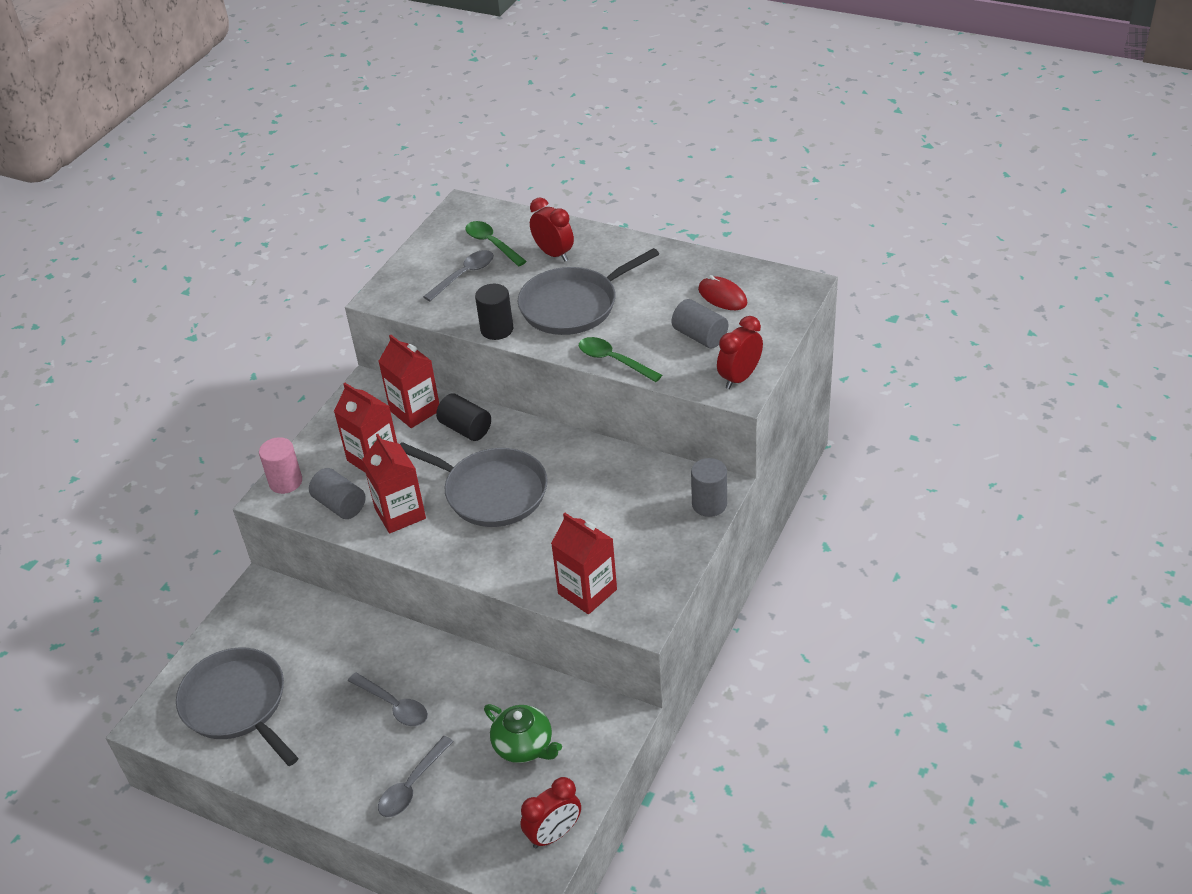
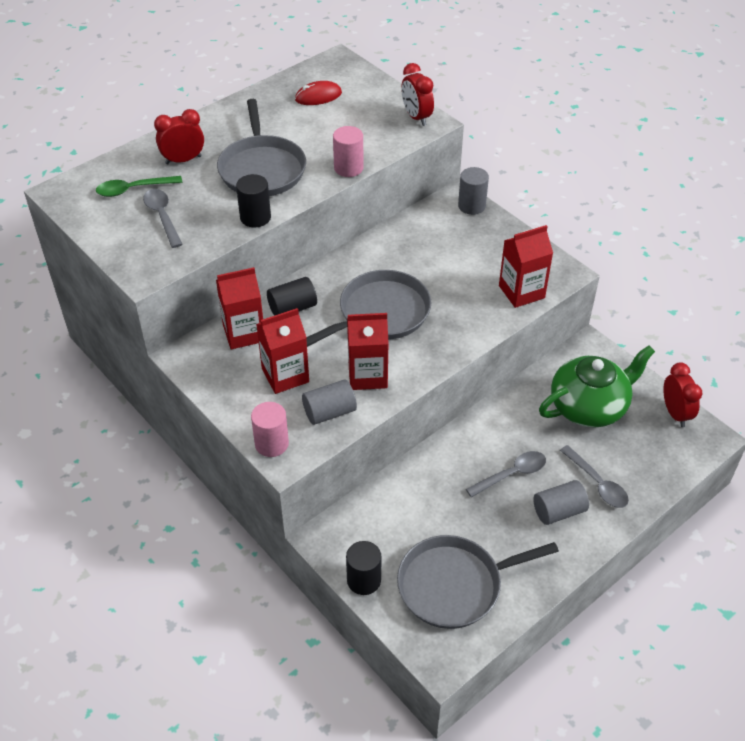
camera: 70 degrees left, 5 degrees up
green teapot [484,704,562,763] -> green teapot [539,345,655,428], size x1.59
green spoon [579,337,662,382] -> pink cylinder [333,126,364,177]
grey cylinder [672,299,728,348] -> grey cylinder moved to [533,480,589,525]
none -> black cylinder [346,541,381,595]

